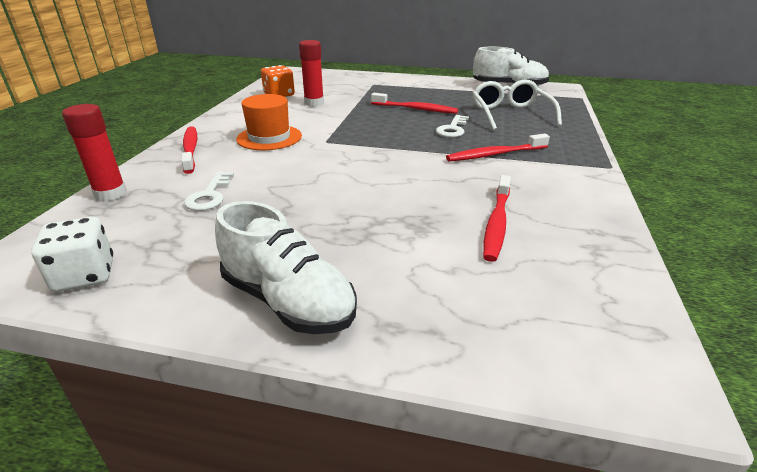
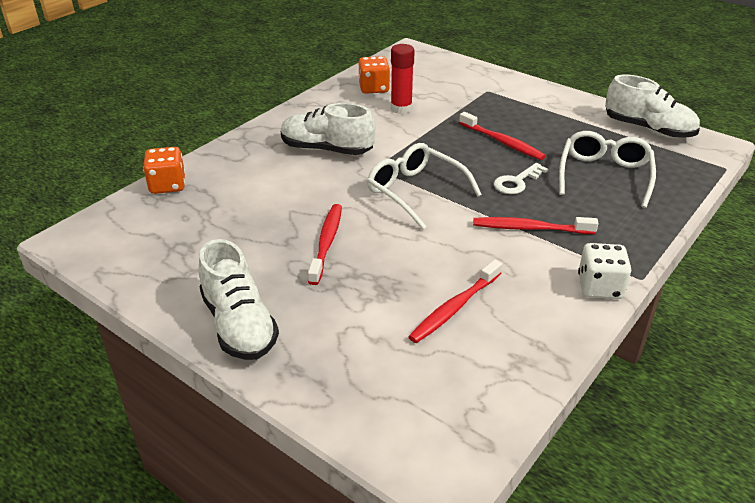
camera: 25 degrees right, 5 degrees up
white dice [31,217,113,292] -> white dice moved to [578,243,631,299]
red glue stick [62,104,127,201] -> orange dice [143,147,185,194]
red toothbrush [181,126,198,174] -> red toothbrush moved to [308,204,342,285]
white key [184,172,234,211] -> none
orange hat [236,94,302,150] -> white shoe [281,103,375,155]
none -> white glasses [367,143,482,230]

